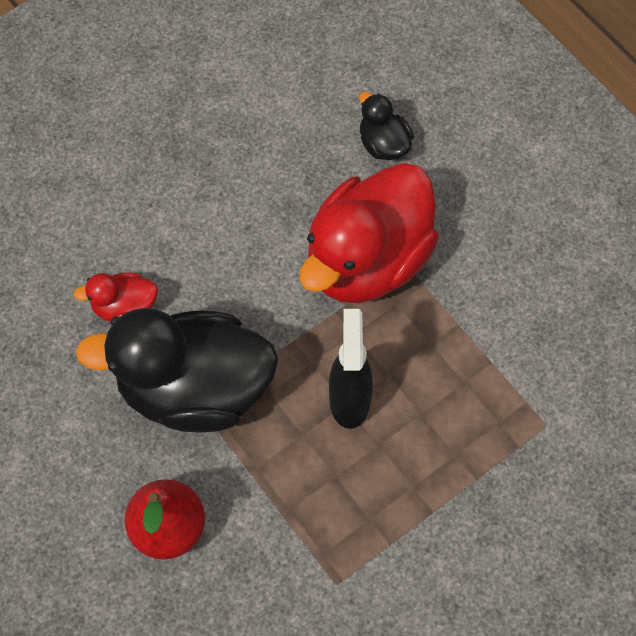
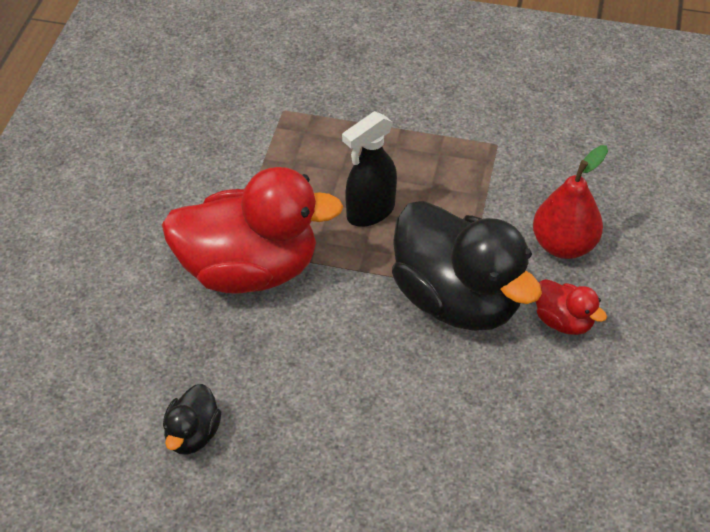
camera: 130 degrees left, 15 degrees down
red duck [73,273,158,322] -> red duck moved to [536,279,607,335]
black duck [359,92,414,160] -> black duck moved to [163,384,221,455]

